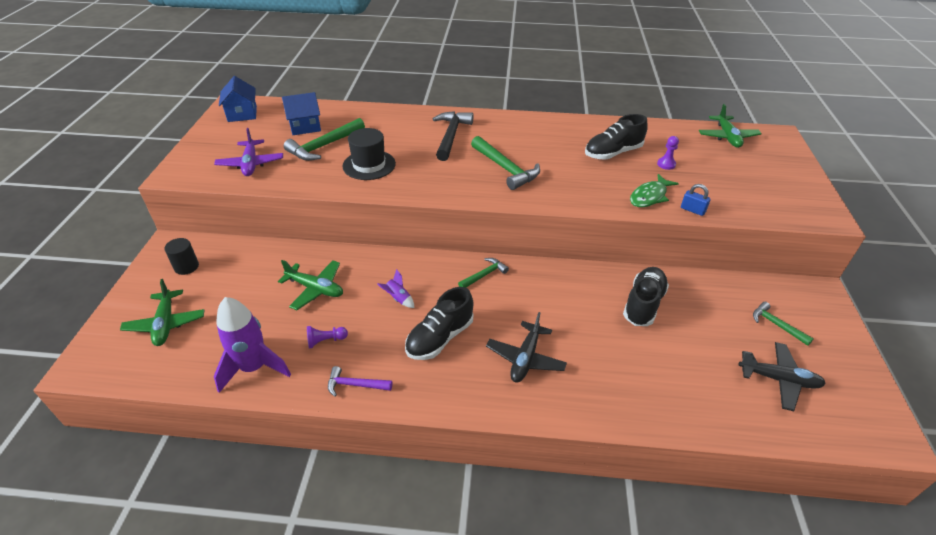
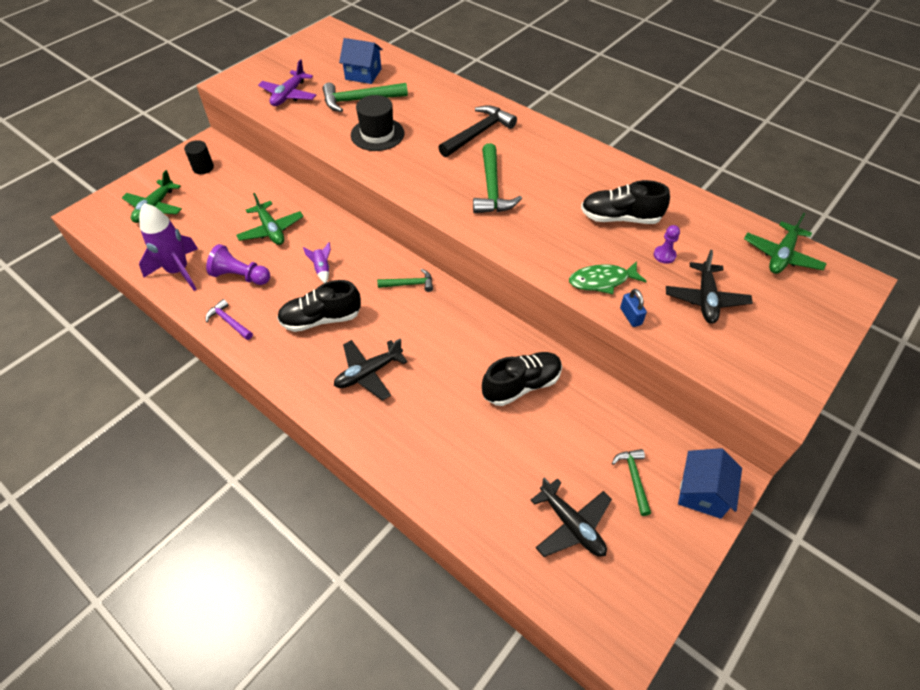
camera: 35 degrees right, 10 degrees up
blue house [219,76,257,122] -> blue house moved to [678,448,742,519]
purple pawn [307,326,348,348] -> purple pawn [206,244,270,285], size x1.63
none -> black plane [666,250,753,324]

